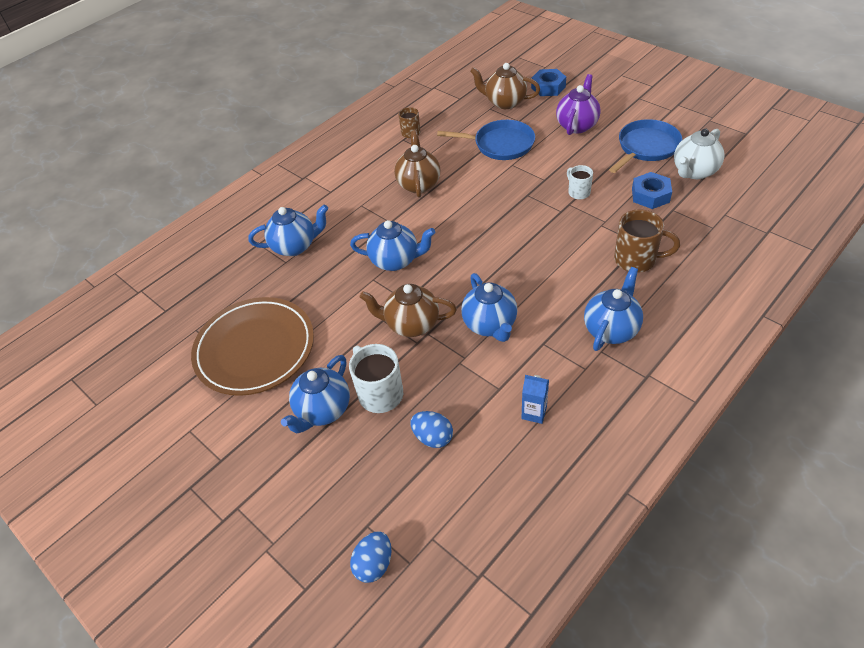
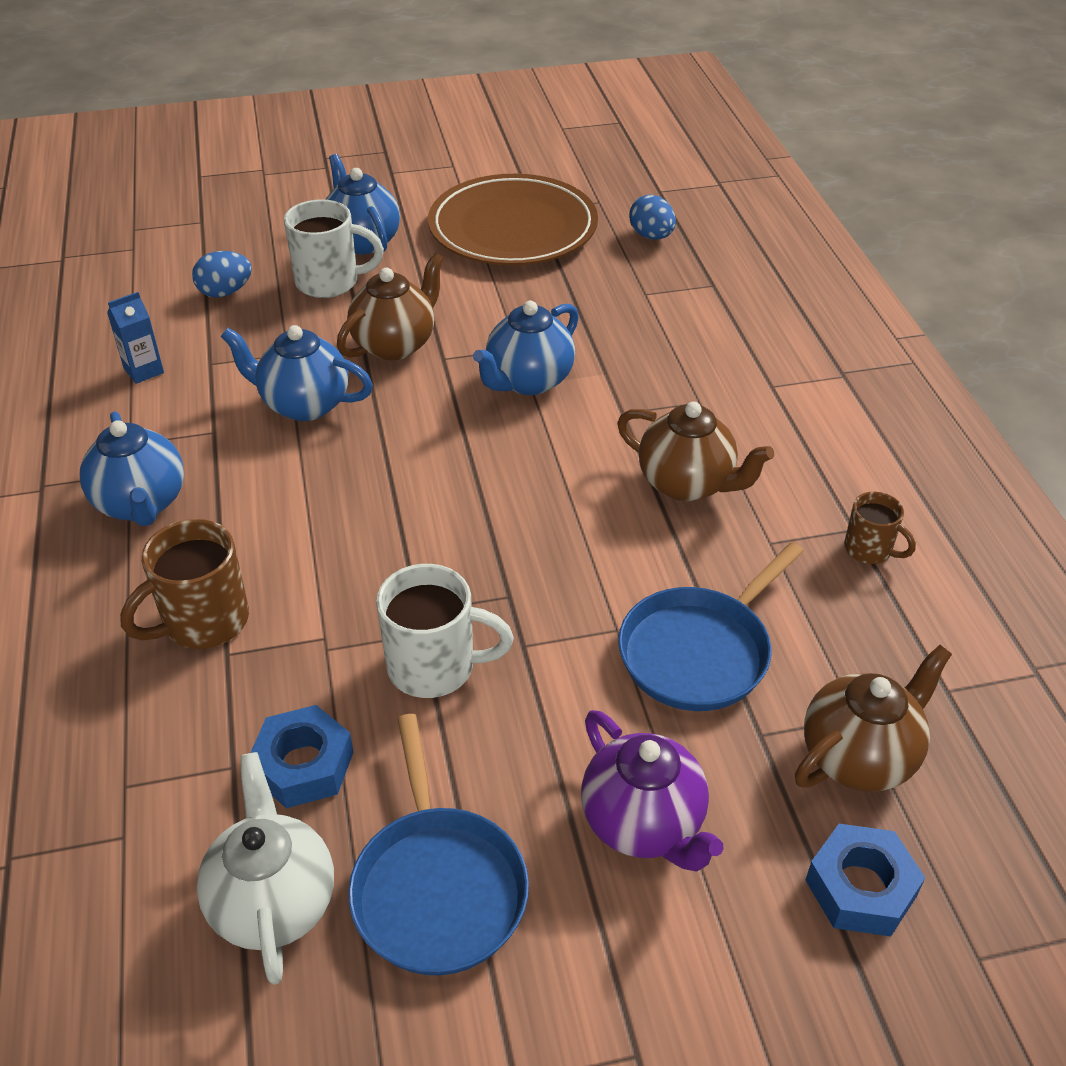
camera: 120 degrees right, 5 degrees down
blue teapot [248,205,328,256] -> none
blue egg [350,531,391,583] -> blue egg moved to [629,194,676,240]
white mug [567,165,593,199] -> white mug [376,564,514,698], size x1.68

